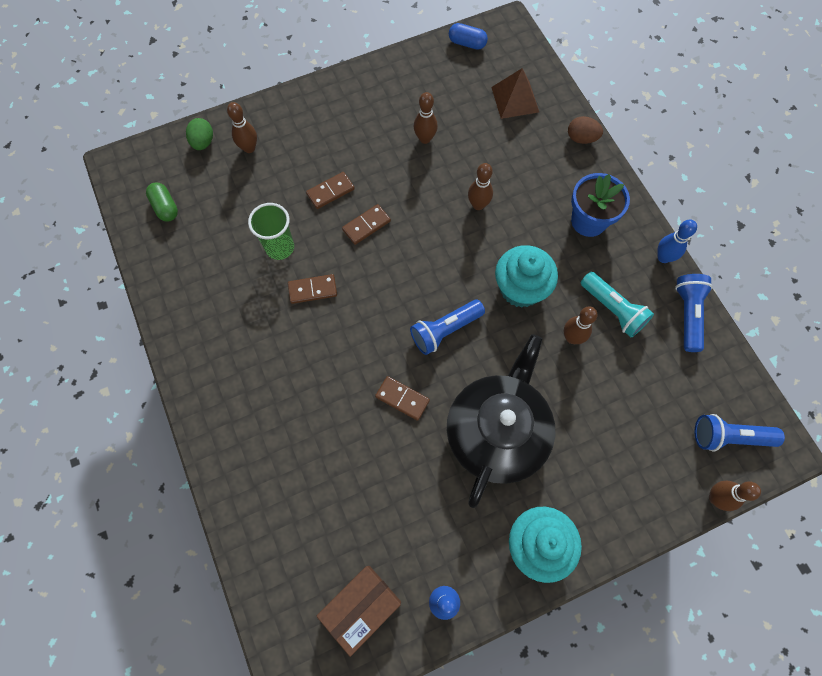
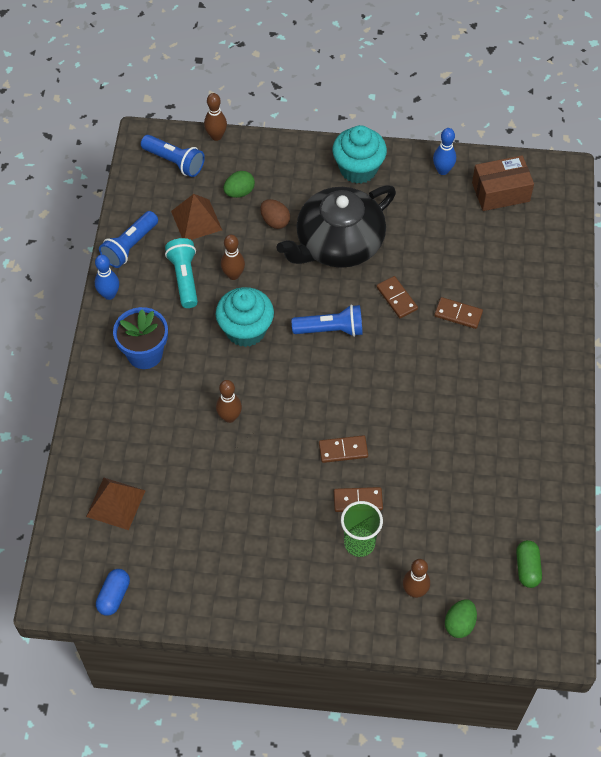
camera: 150 degrees left, 10 degrees down
green cup [248,203,294,260] -> green cup moved to [341,501,383,557]
brown domino [288,274,337,304] -> brown domino moved to [434,297,483,329]
brown bowling pin [414,92,438,144] -> none
blue capsule [449,23,488,50] -> blue capsule turned 60 degrees clockwise [96,569,130,616]
brown egg [568,116,603,144] -> brown egg moved to [260,199,290,229]
none -> brown pyramid [171,194,222,240]
none -> green egg [224,171,255,198]

